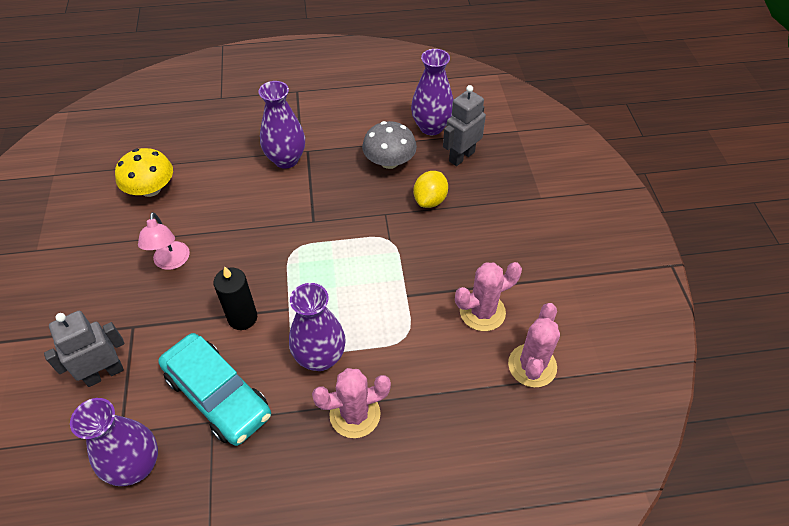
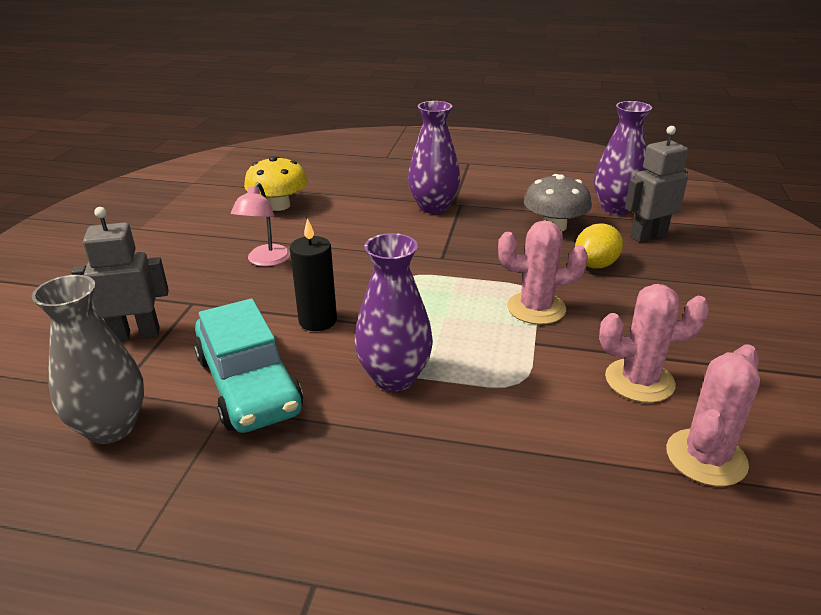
camera: 20 degrees right, 20 degrees down
purple vase [70,398,158,486] -> grey vase [32,275,144,444]
pink cactus [312,368,391,438] -> pink cactus moved to [498,220,588,325]

